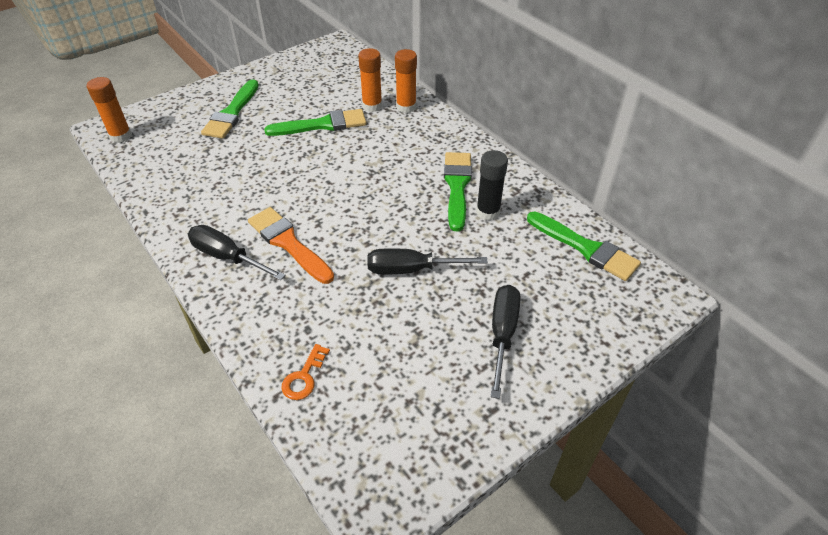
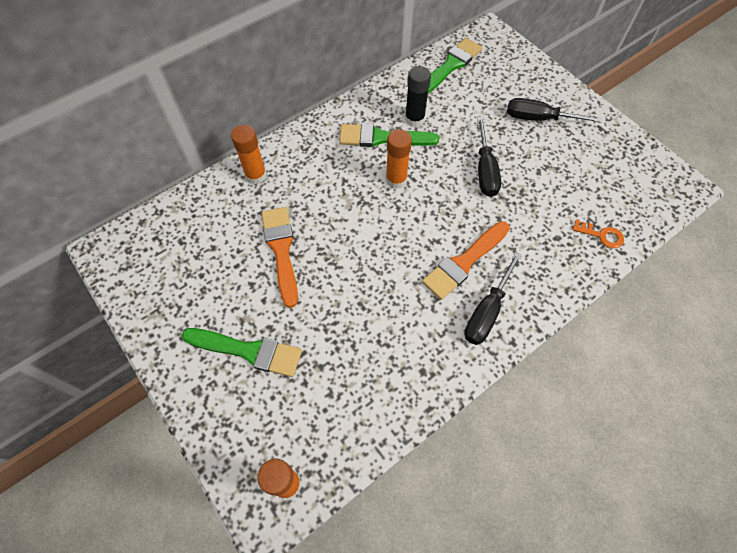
camera: 90 degrees left, 15 degrees up
green brush [264,109,366,136] -> orange brush [261,207,298,308]
orange glue stick [358,48,382,112] -> orange glue stick moved to [386,129,412,189]

